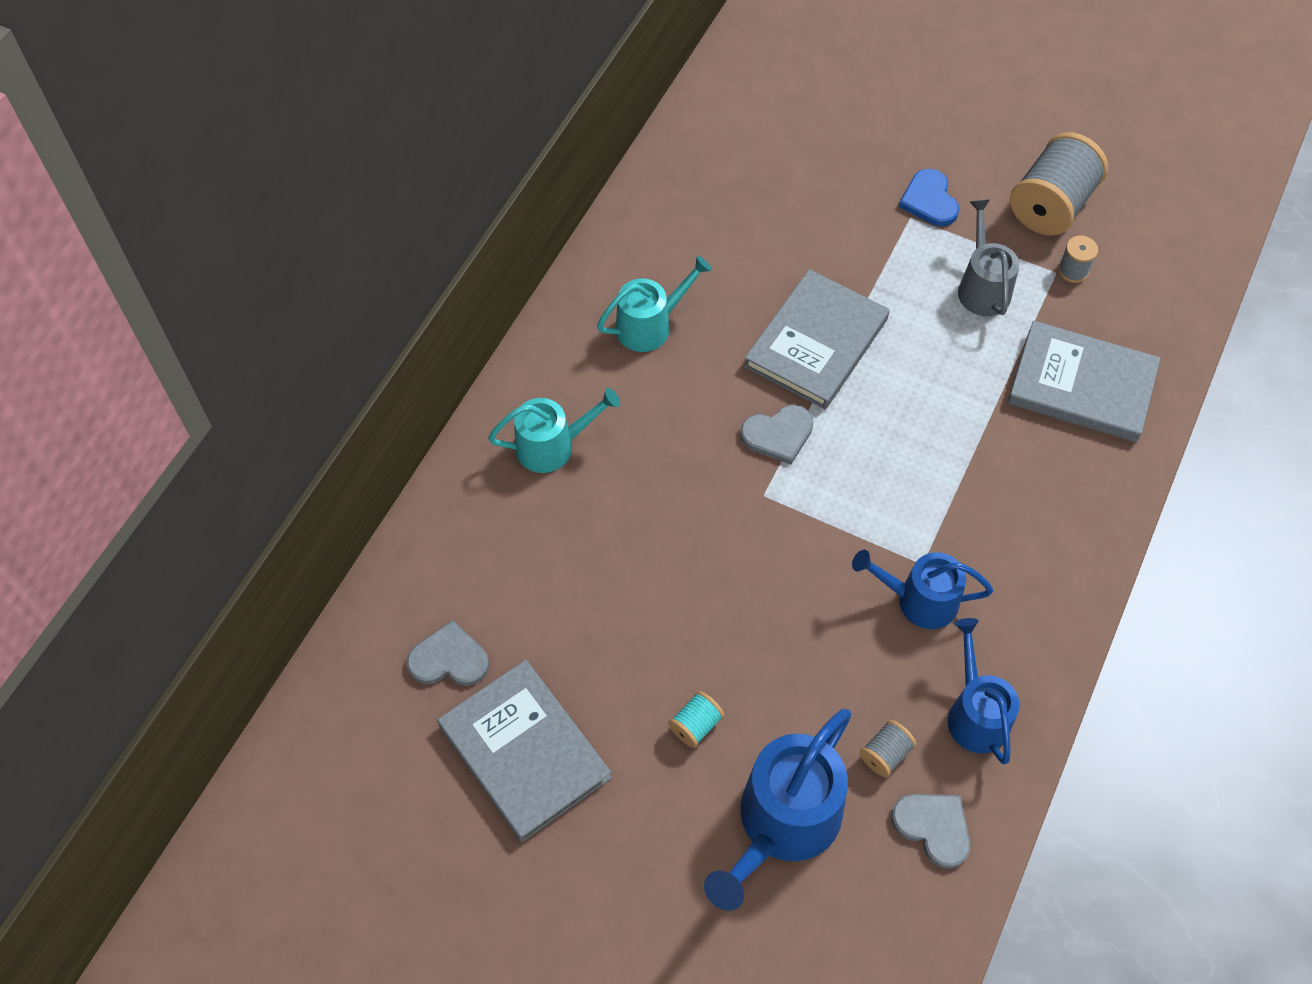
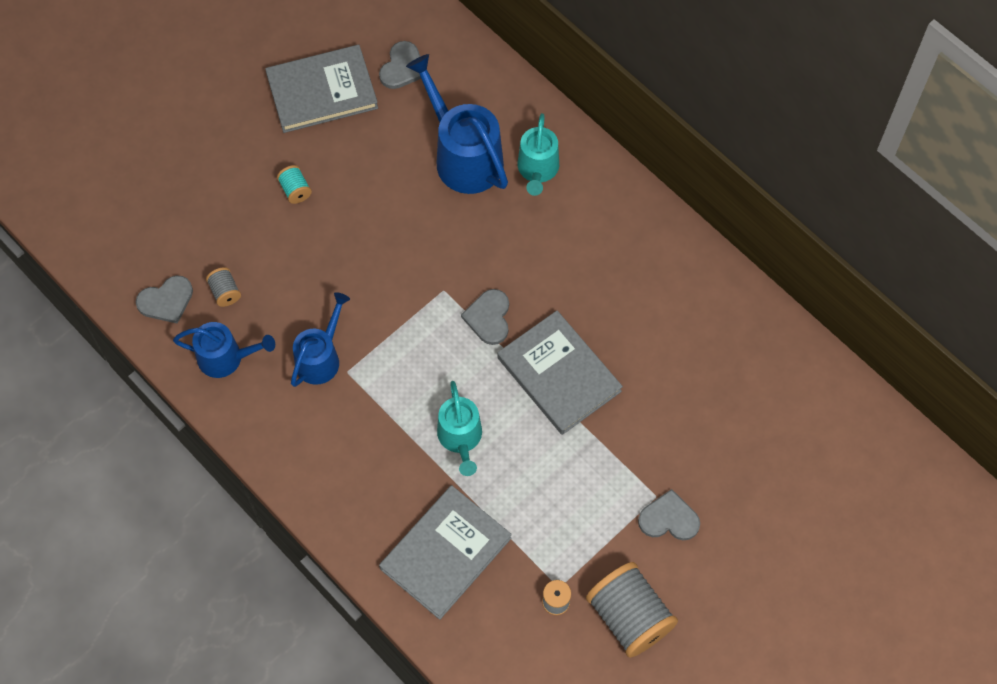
camera: 110 degrees right, 5 degrees up
turquoise watering can [597,255,712,352] -> turquoise watering can moved to [437,381,482,476]
blue watering can [704,709,851,911] -> blue watering can moved to [406,54,508,194]
blue heart [899,169,959,226] -> grey heart [638,489,700,540]
grey watering can [958,199,1019,316] -> none

